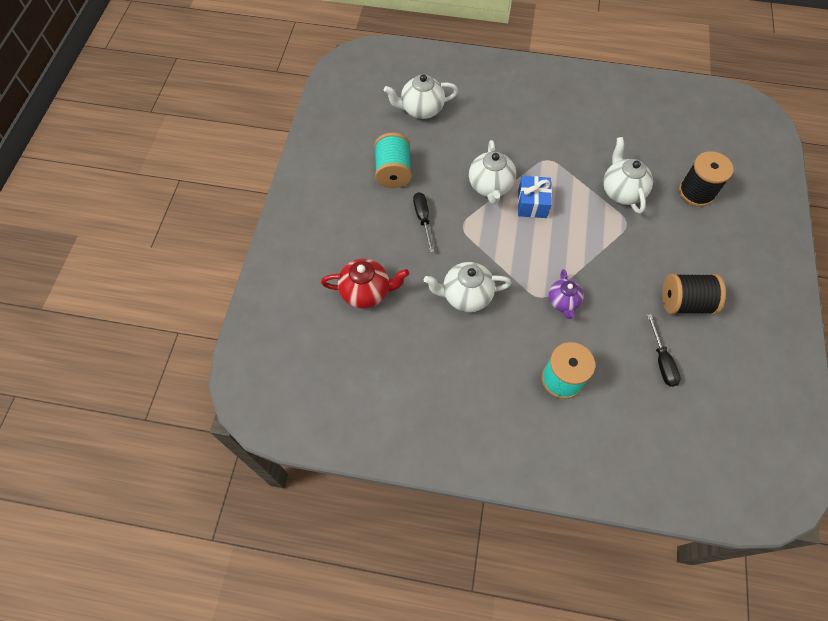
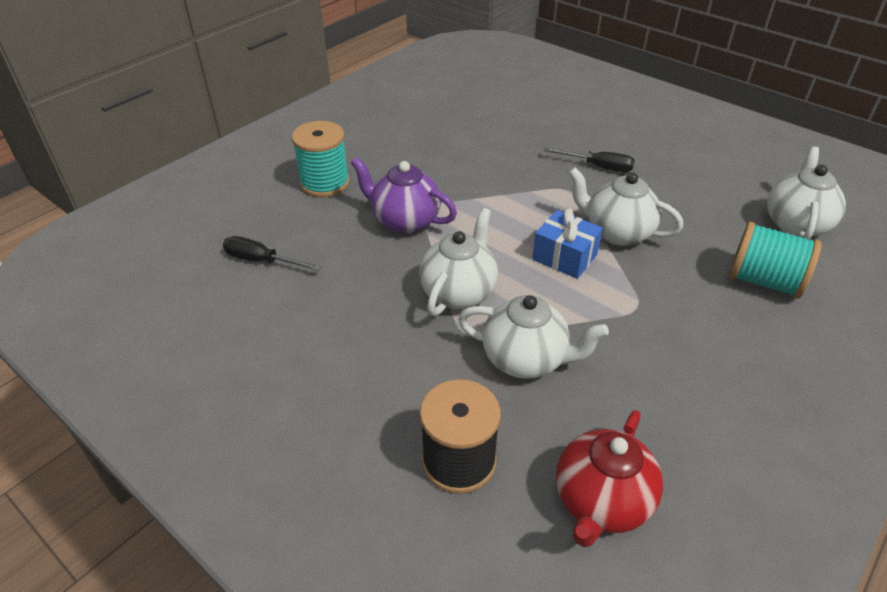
camera: 120 degrees right, 20 degrees down
red teapot [321,258,409,309] -> red teapot moved to [556,410,663,547]
turquoise spool [374,133,412,188] -> turquoise spool moved to [729,222,822,298]
white teapot [424,262,512,312] -> white teapot moved to [419,208,498,316]
purple teapot [548,269,584,319] -> purple teapot [351,157,457,234], size x1.50
black spool [662,274,726,314] -> none

